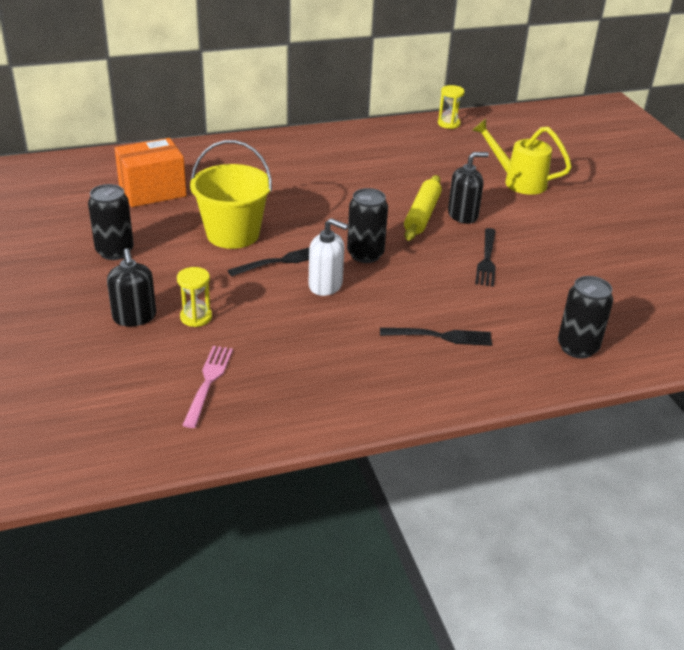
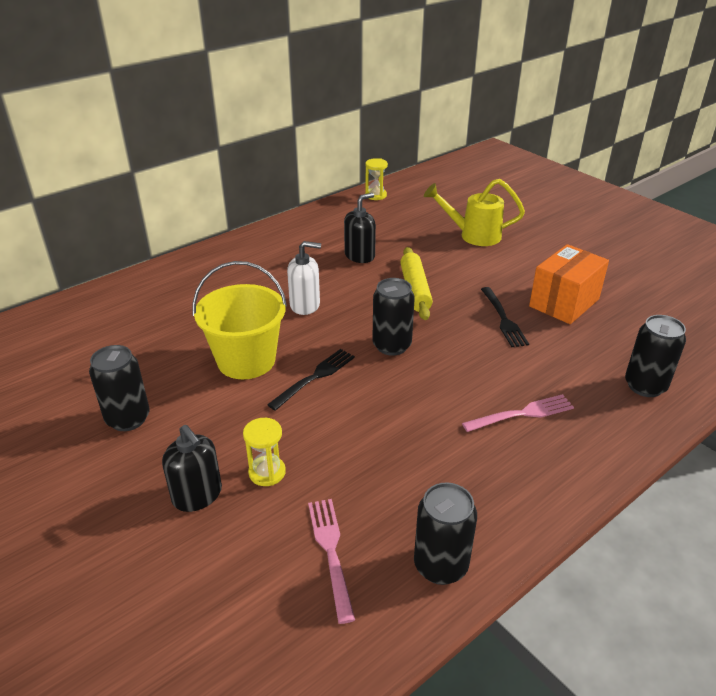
camera: 20 degrees left, 0 degrees up
orange box [115,138,187,207] -> orange box moved to [529,244,609,324]
white soap dispenser [308,218,348,296] -> white soap dispenser moved to [287,241,321,315]
black fork [380,328,492,346] -> pink fork [462,394,574,432]
black soap dispenser [448,152,489,224] -> black soap dispenser moved to [344,193,376,263]
none -> black can [414,482,477,585]

